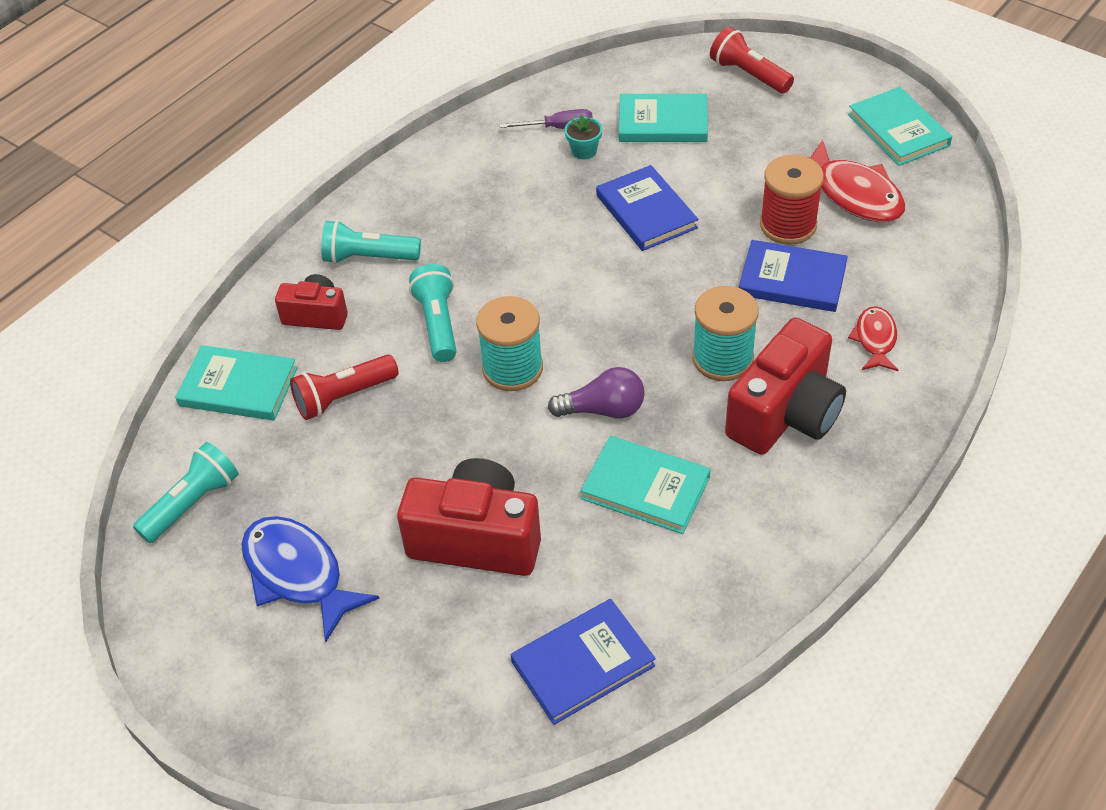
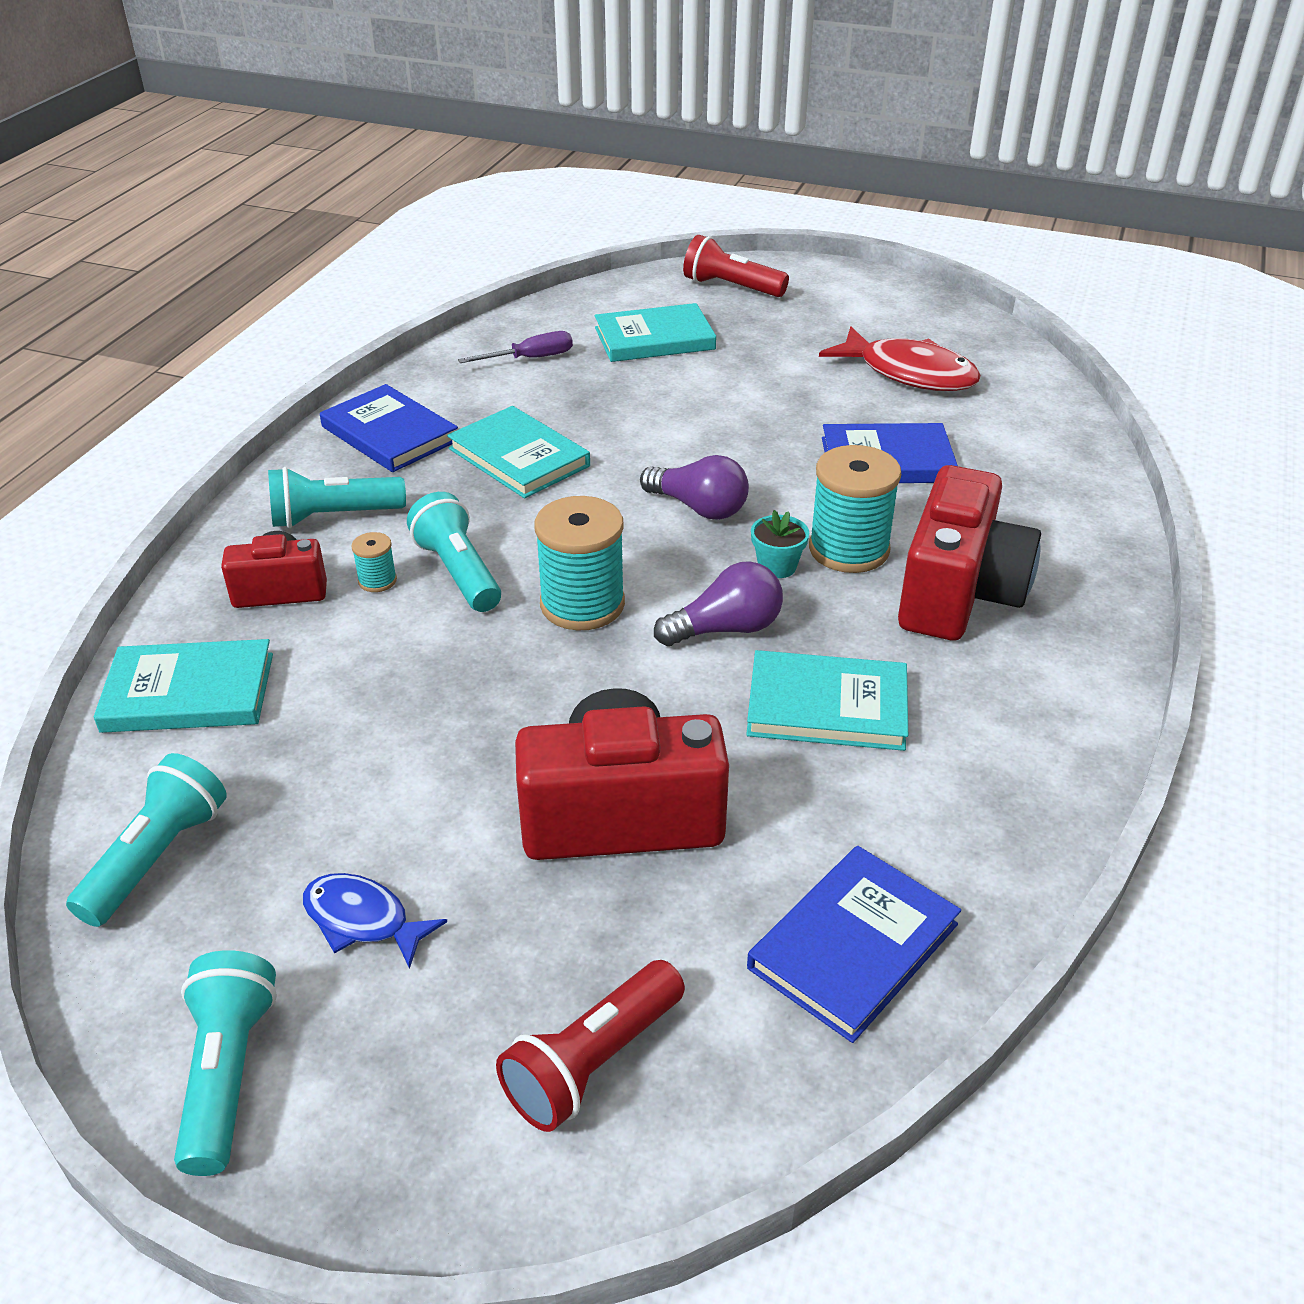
camera: 20 degrees left, 10 degrees down
blue fish [241,516,380,642] -> blue fish [303,873,447,969], size x0.58
red flashlight [290,354,399,420] -> red flashlight moved to [496,960,685,1132]
turquoise flower pot [565,115,602,159] -> turquoise flower pot moved to [751,510,809,578]
blue book [596,165,698,251] -> blue book moved to [320,384,458,472]
red spool [760,155,824,245] -> none
turquoise book [848,87,952,166] -> turquoise book moved to [447,406,590,499]
red fish [848,306,898,371] -> none
none -> turquoise flashlight [174,950,277,1176]
none -> turquoise spool [351,532,397,592]
none -> purple light bulb [640,455,749,520]

